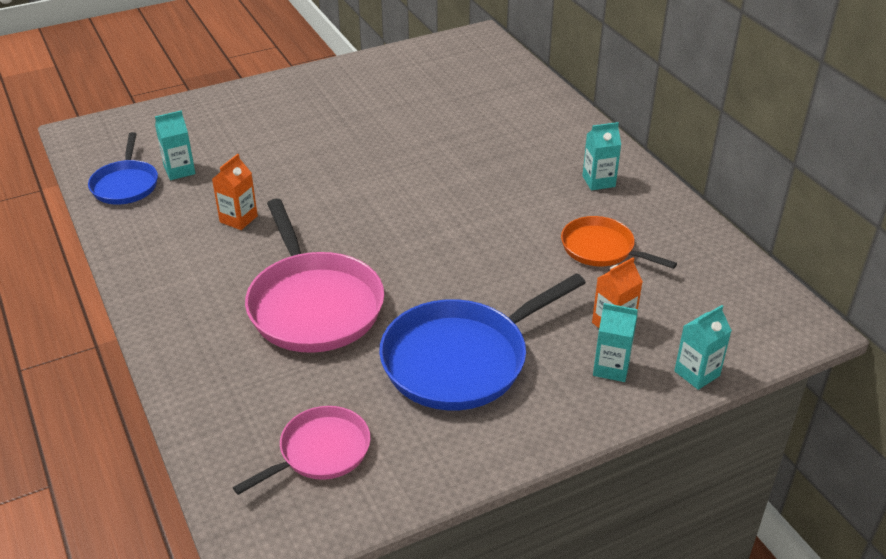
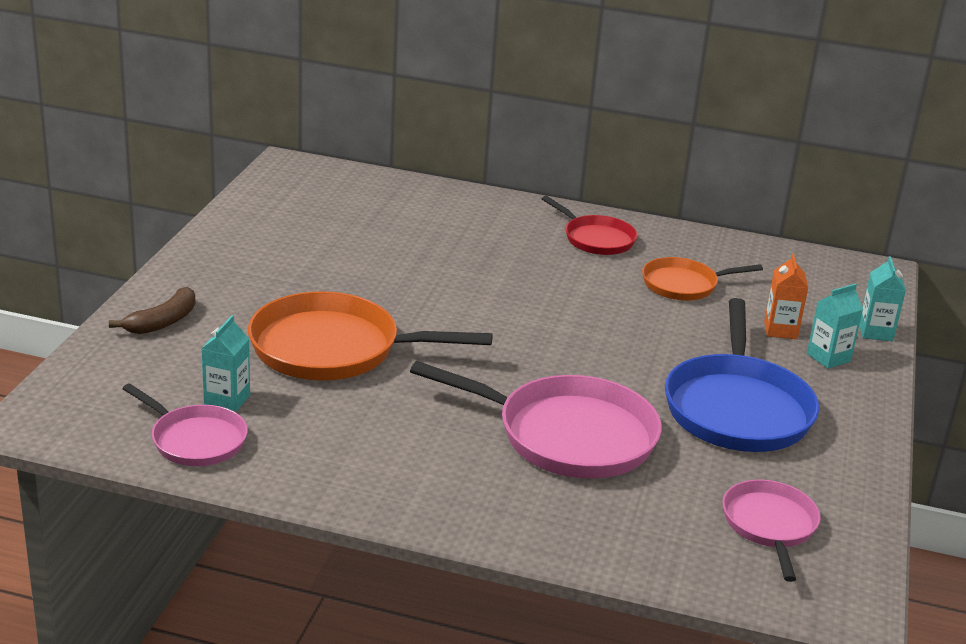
camera: 50 degrees left, 10 degrees down
blue pan [88,132,158,205] -> pink pan [122,383,248,466]
orange carton [212,154,258,230] -> none
turquoise carton [582,122,621,190] -> red pan [542,196,637,255]
none -> brown banana [109,287,196,334]
none -> orange pan [248,291,493,381]

